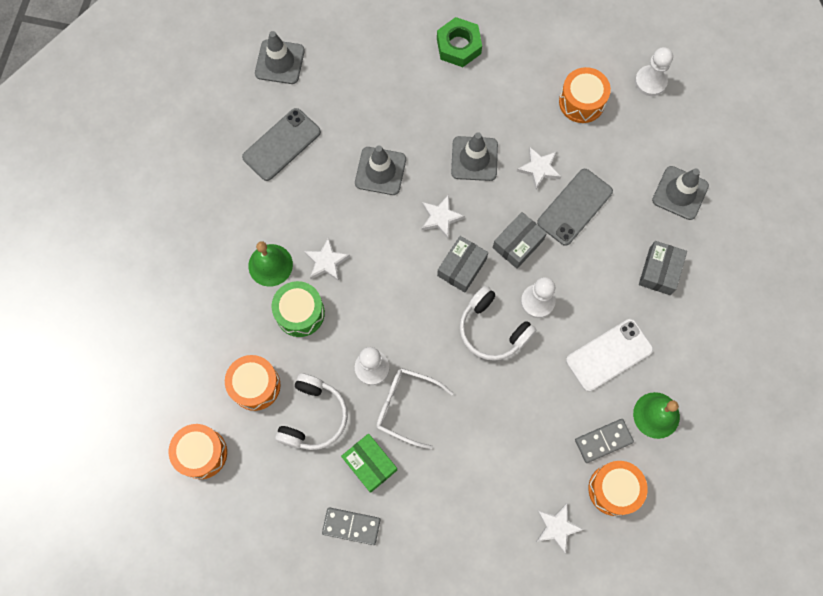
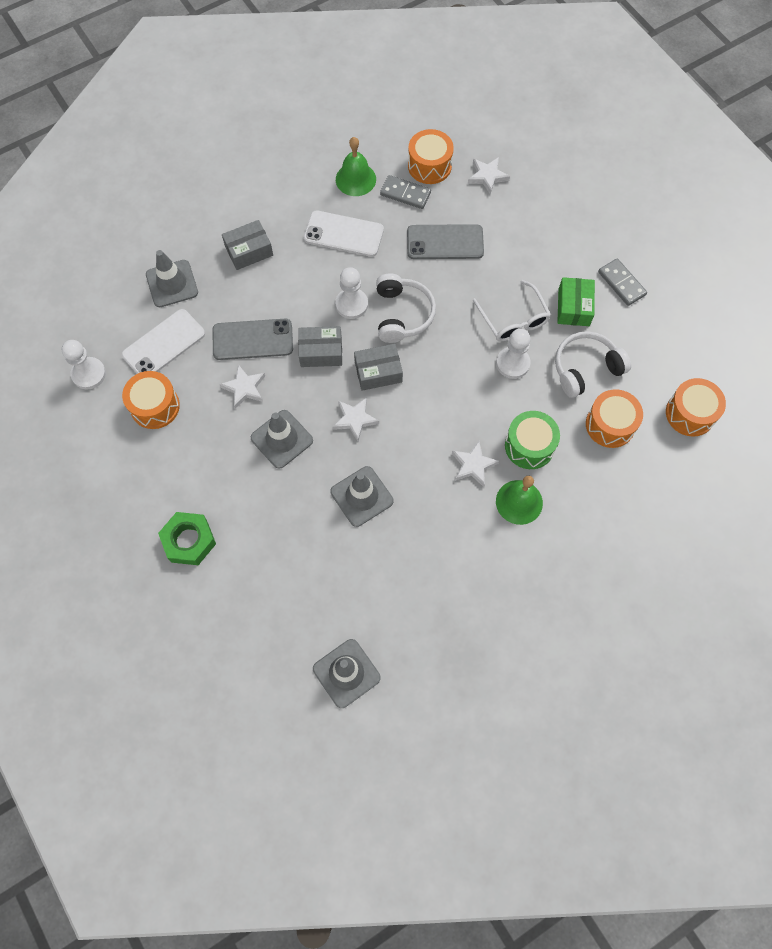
camera: 135 degrees left, 5 degrees down
grey phone [242,108,321,181] -> grey phone moved to [407,224,484,259]
none -> white phone [122,309,205,374]

